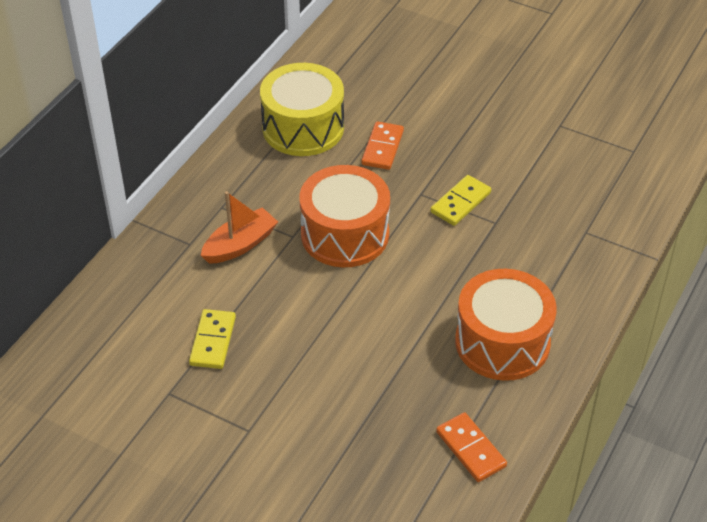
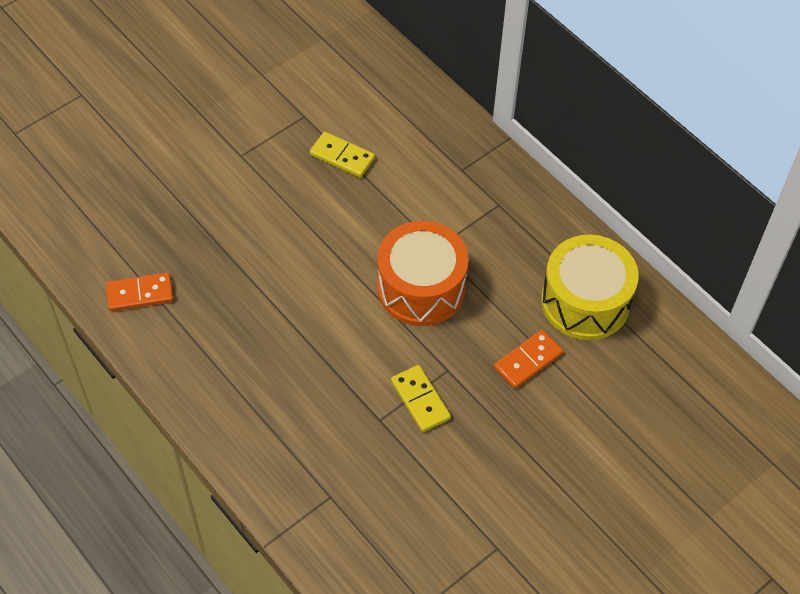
camera: 110 degrees right, 10 degrees up
orange boat [201,191,278,264] -> none
orange domino [361,121,404,170] -> orange domino turned 75 degrees counterclockwise [494,330,563,389]
orange drum [455,269,557,381] -> none

